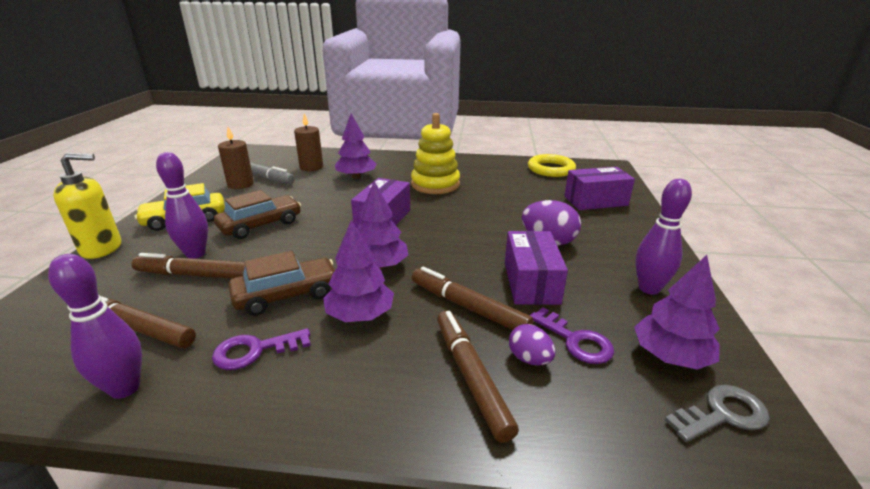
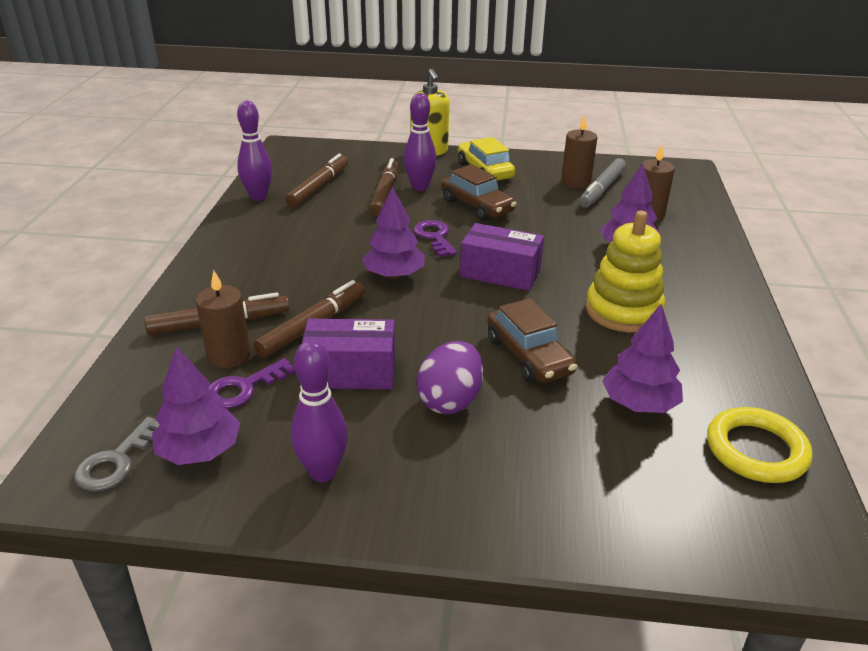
camera: 90 degrees right, 5 degrees up
purple key [212,328,311,370] -> purple key moved to [414,220,457,257]
brown car [229,251,335,316] -> brown car moved to [487,298,577,383]
purple tree [323,220,394,322] -> purple tree moved to [602,303,683,413]
purple egg [509,324,556,366] -> brown candle [196,270,251,368]
purple box [564,167,635,210] -> none
grey key [665,385,769,442] -> grey key turned 45 degrees clockwise [74,417,160,491]

